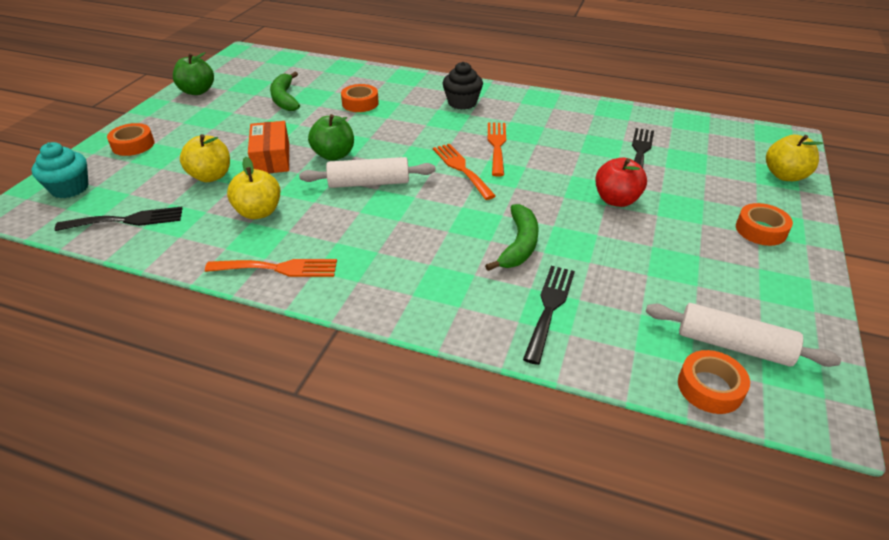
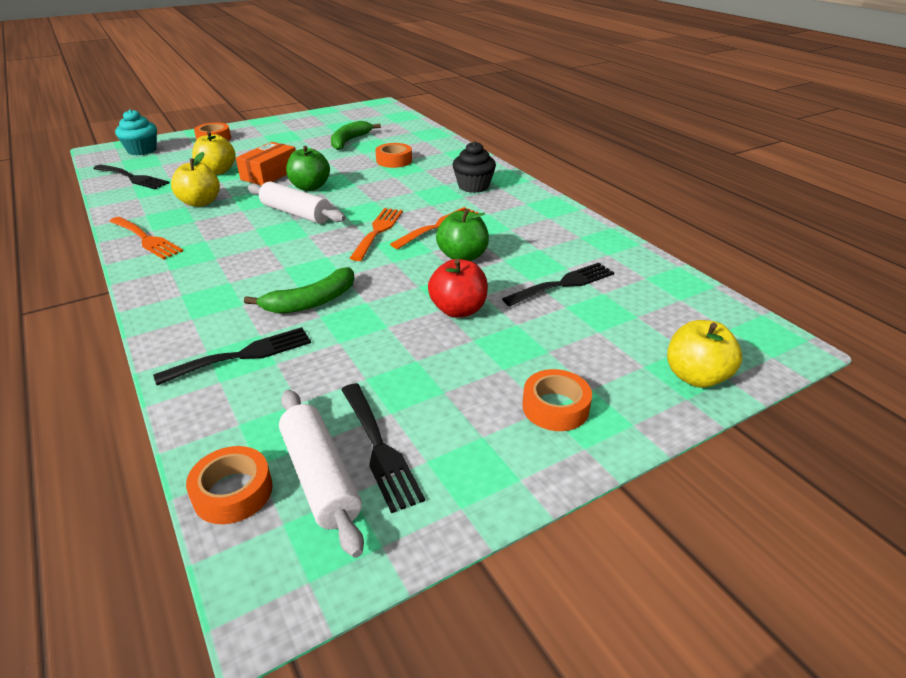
camera: 40 degrees right, 5 degrees down
green apple [173,52,214,95] -> green apple moved to [436,209,489,261]
none -> black fork [341,383,425,513]

